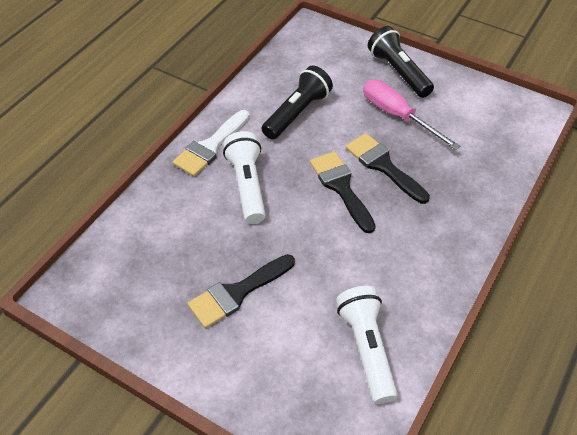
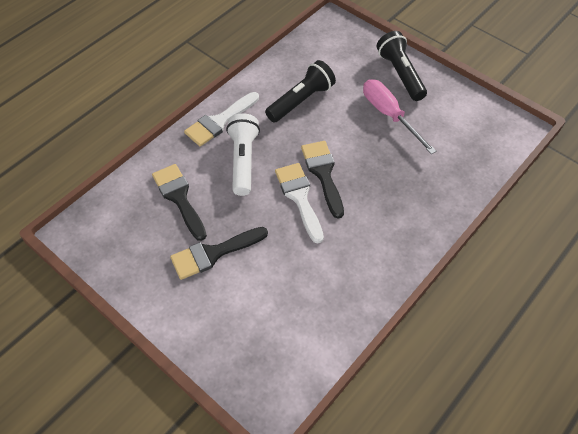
camera: 10 degrees right, 5 degrees up
white flashlight [336,286,398,404] -> none
black brush [345,133,430,204] -> black brush moved to [152,164,207,241]
none -> white brush [275,163,324,244]

